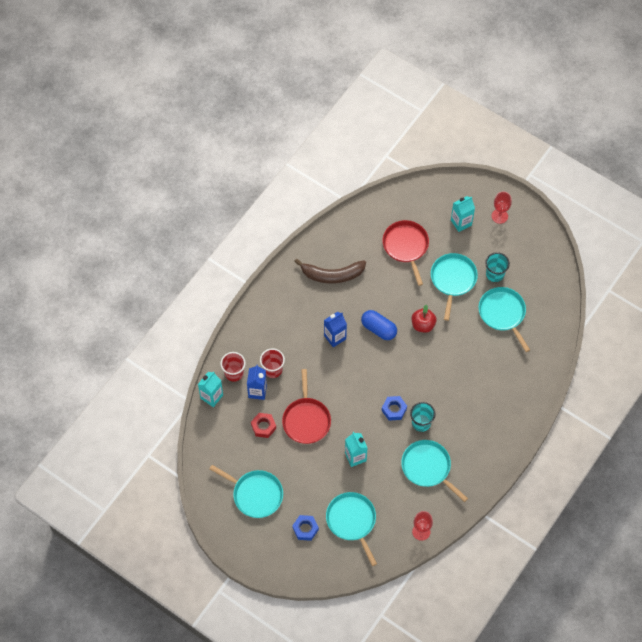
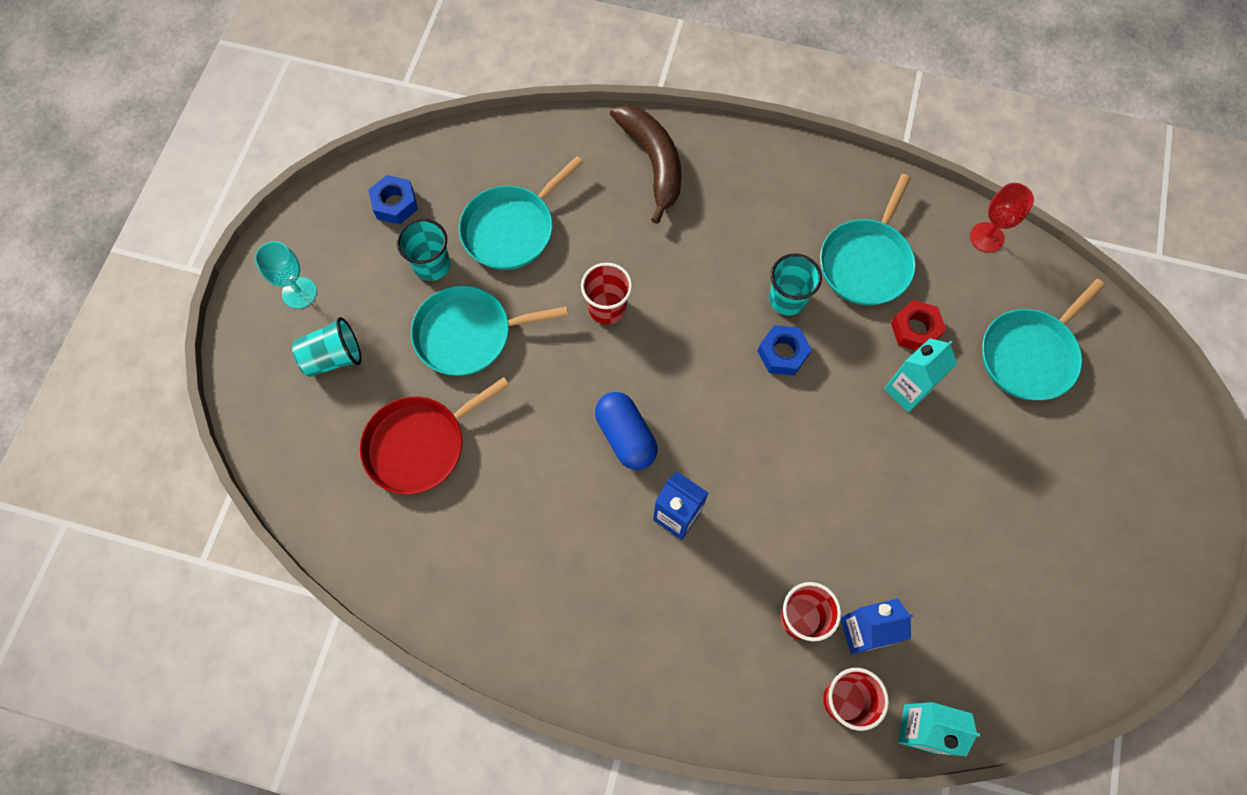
camera: 110 degrees left, 5 degrees up
turquoise pan [209,465,283,518] -> none
red nut [251,413,276,438] -> red nut moved to [891,300,946,351]
red pan [282,369,331,444] -> none
blue nut [292,515,319,541] -> blue nut moved to [368,175,418,224]
brown banana [294,259,366,284] -> brown banana moved to [610,105,682,224]
blue capsule [361,310,397,340] -> blue capsule turned 45 degrees counterclockwise [595,392,658,470]
red apple [412,305,437,333] -> none
turquoise carton [451,196,475,232] -> turquoise cup [292,317,362,377]
red goblet [491,191,512,224] -> turquoise goblet [255,241,317,309]
none -> red cup [581,263,632,325]

